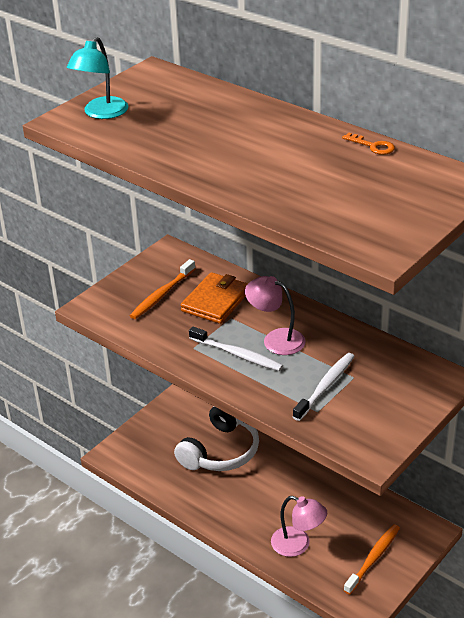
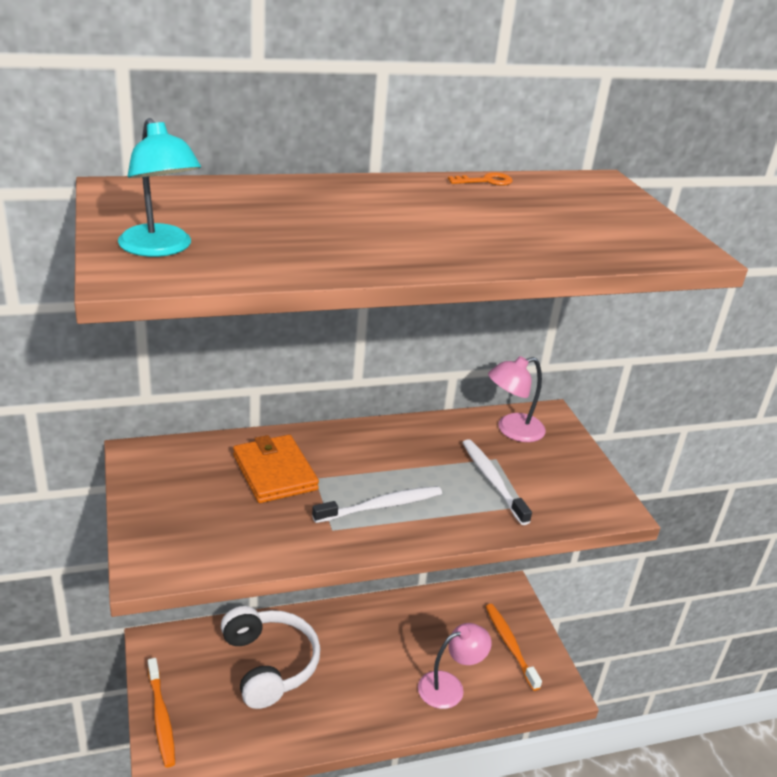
camera: 60 degrees left, 5 degrees down
orange toothbrush [130,259,196,319] -> orange toothbrush moved to [148,658,175,767]
pink lamp [245,276,306,355] -> pink lamp moved to [488,356,546,442]

